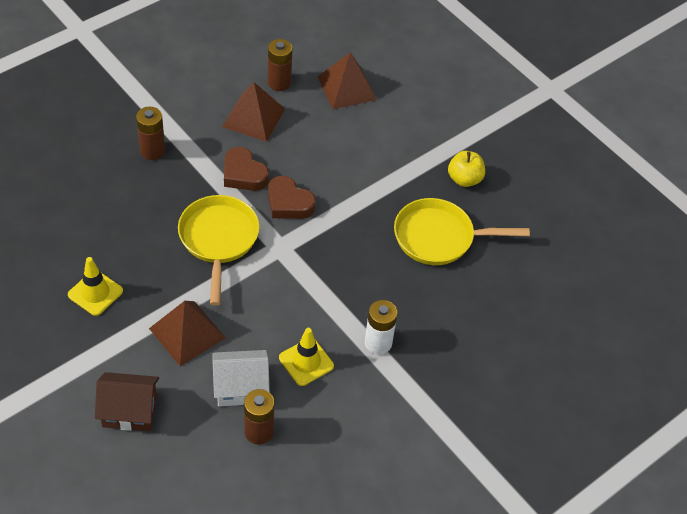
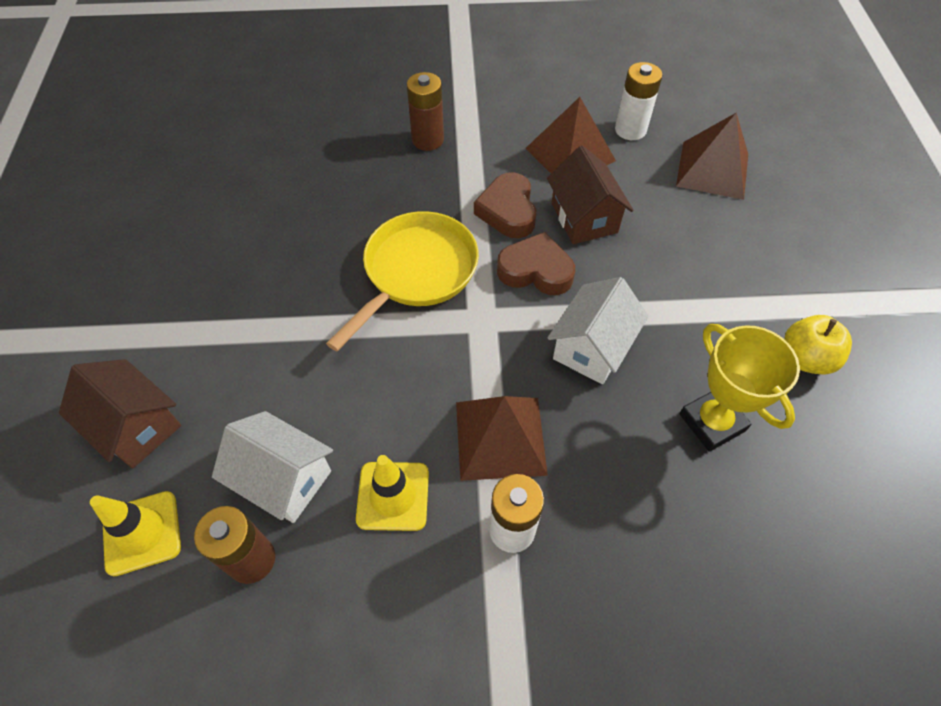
camera: 40 degrees right, 5 degrees up
yellow traffic cone [68,257,123,316] -> yellow traffic cone moved to [90,491,181,576]
brown pyramid [149,301,226,366] -> brown pyramid moved to [456,396,548,481]
brown battery [268,39,292,91] -> white battery [615,62,662,140]
brown heart [268,176,316,219] -> brown heart turned 120 degrees clockwise [497,232,575,295]
yellow pan [394,198,530,265] -> yellow trophy [679,324,800,452]
none -> brown house [547,146,633,244]
none -> white house [548,277,649,384]

